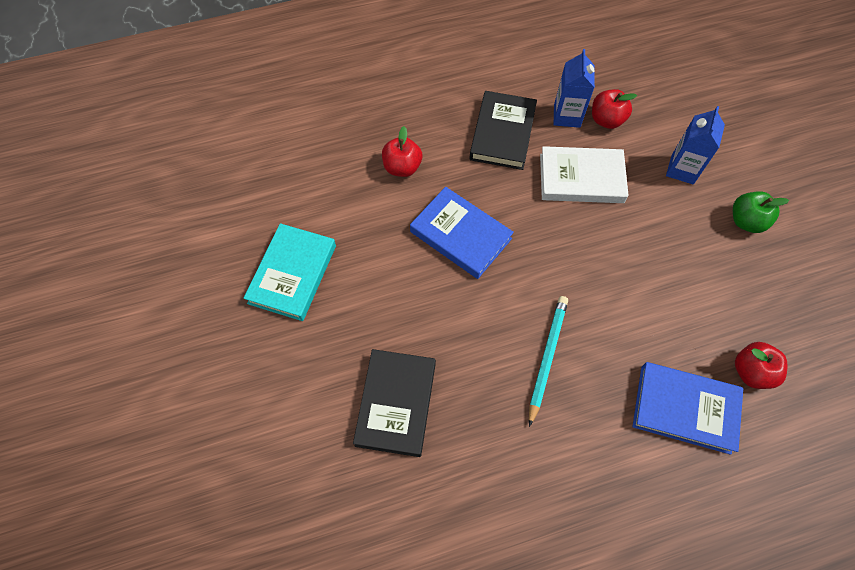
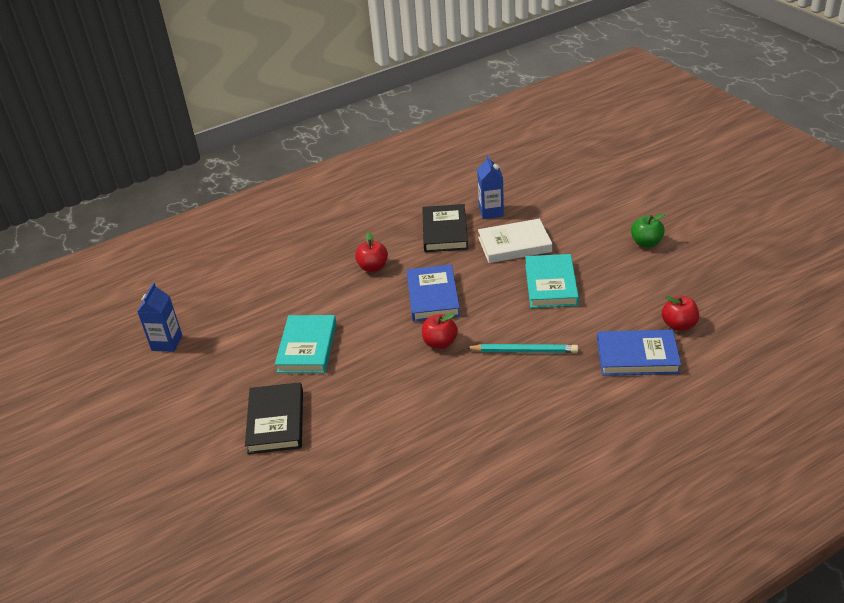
camera: 10 degrees left, 25 degrees down
black book [353,349,436,457] -> black book moved to [245,382,303,454]
blue book [410,187,514,279] -> blue book turned 60 degrees clockwise [407,264,460,322]
turquoise pencil [529,296,568,427] -> turquoise pencil turned 90 degrees clockwise [466,344,578,353]
red apple [592,89,637,129] -> red apple moved to [422,313,458,349]
blue carton [666,106,725,185] -> blue carton moved to [137,283,182,352]
none -> turquoise book [525,254,579,308]

